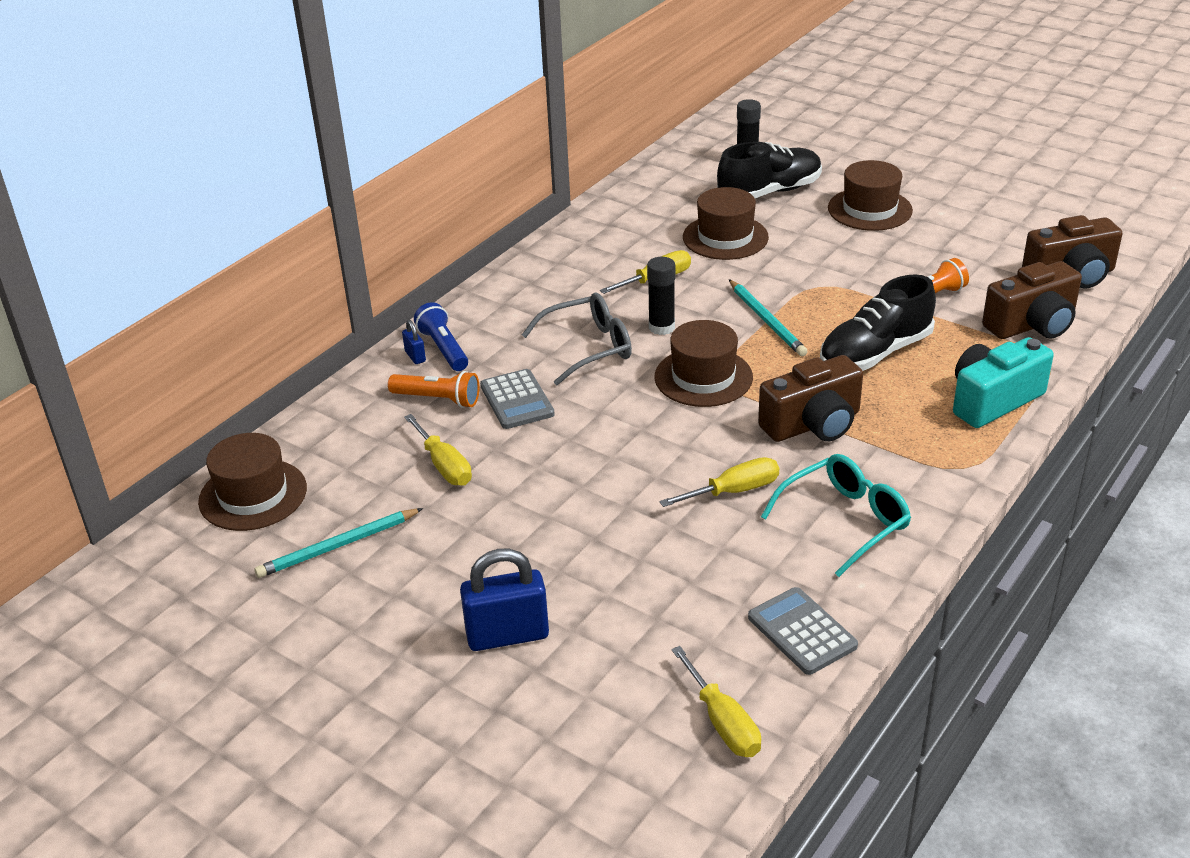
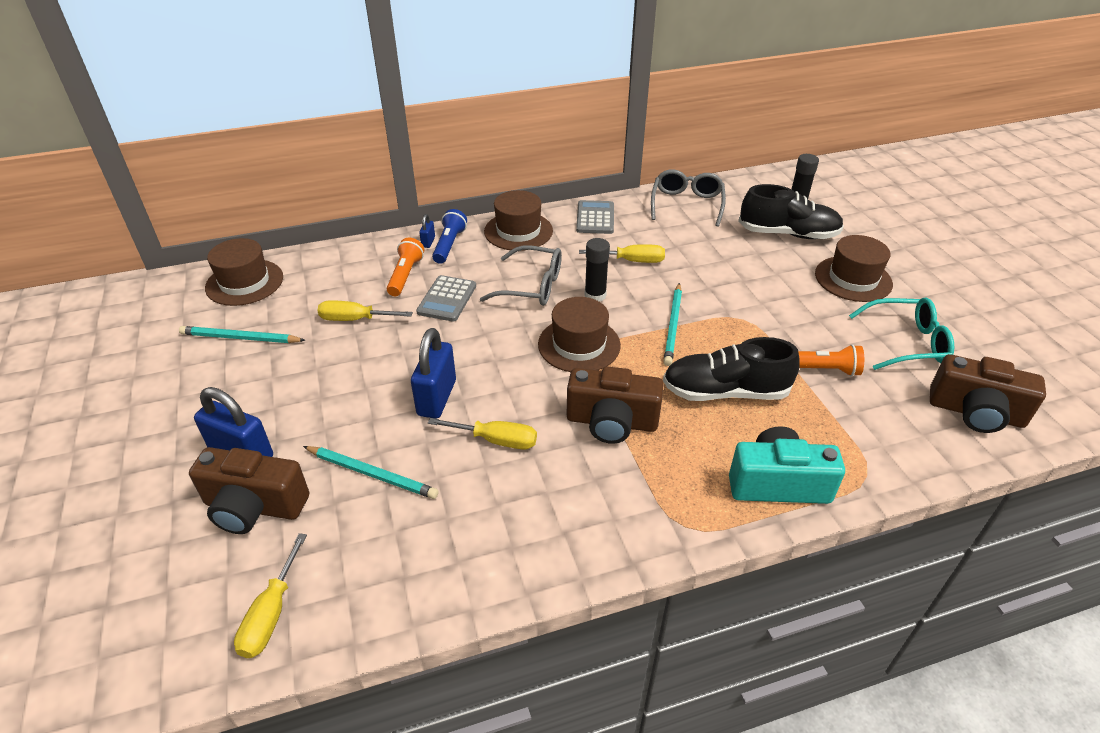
camera: 35 degrees right, 5 degrees up
orange flashlight [388,371,480,408] -> orange flashlight turned 135 degrees counterclockwise [387,238,424,296]
yellow screwdriver [404,414,472,486] -> yellow screwdriver turned 90 degrees clockwise [317,300,413,321]
brown hat [683,187,769,260] -> brown hat moved to [484,190,553,251]
grey calculator [748,587,858,675] -> grey calculator moved to [576,200,614,234]
turquoise glasses [761,454,911,577] -> turquoise glasses moved to [849,298,954,370]
brown camera [982,261,1082,339] -> brown camera moved to [189,447,309,534]
none -> turquoise pencil [303,446,439,499]
none -> blue padlock [411,328,456,419]
none -> grey glasses [651,169,726,227]

